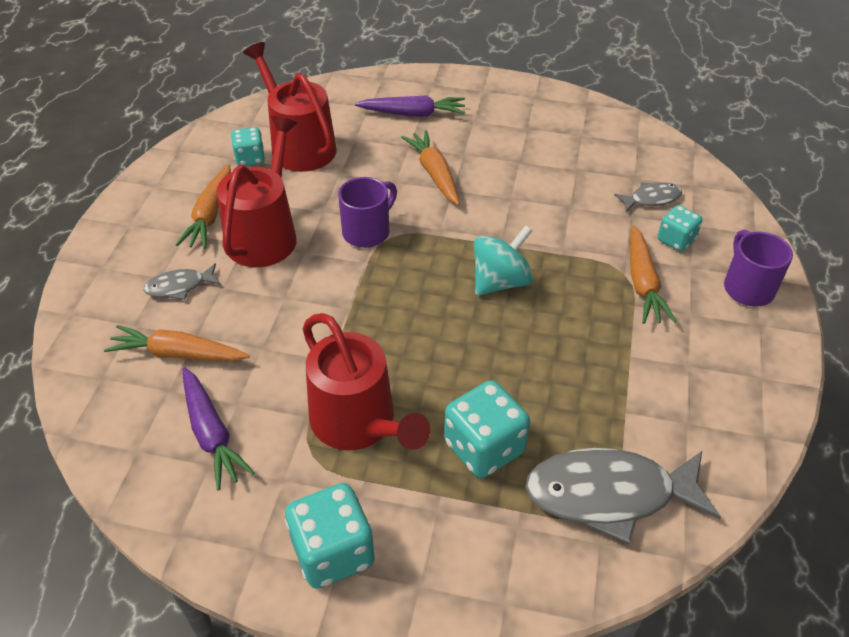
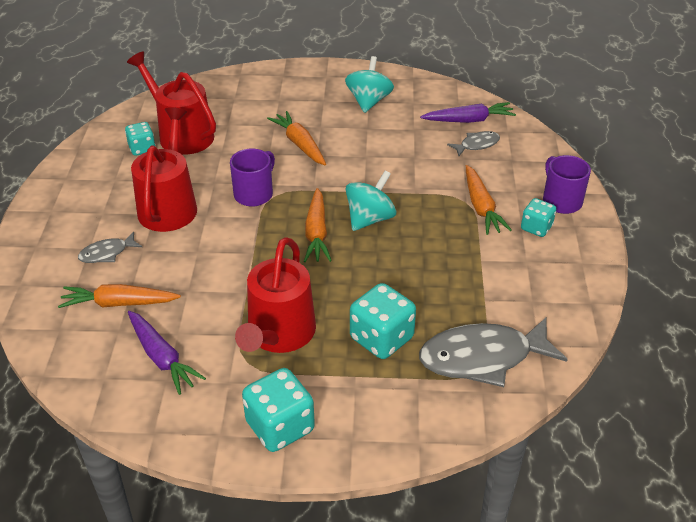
camera: 10 degrees left, 5 degrees down
orange carrot [176,164,231,249] -> orange carrot moved to [304,188,332,262]
red watering can [303,313,430,450] -> red watering can turned 60 degrees clockwise [235,237,316,353]
purple carrot [355,95,465,117] -> purple carrot moved to [420,102,516,123]
turquoise dice [657,205,702,252] -> turquoise dice moved to [521,198,556,237]
none -> turquoise spinning top [345,56,394,113]

